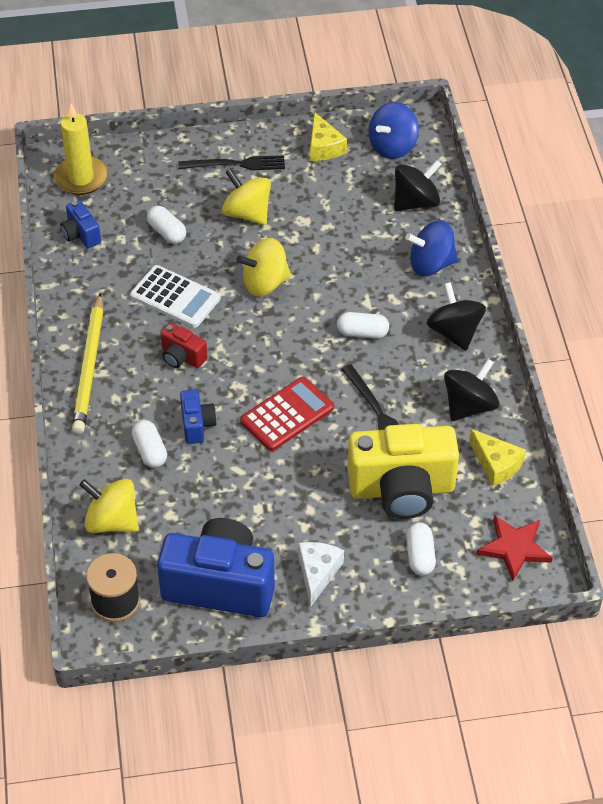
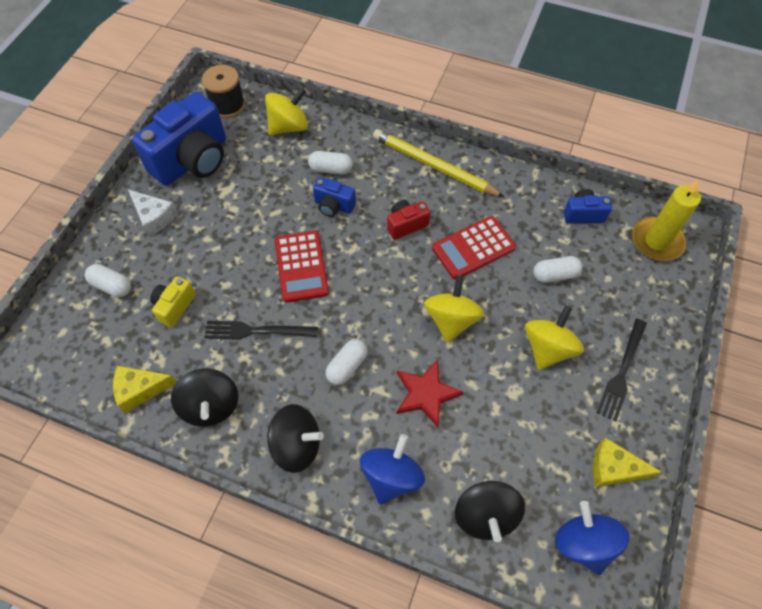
camera: 120 degrees right, 10 degrees up
white calculator [130,265,220,328] -> red calculator [432,216,516,279]
yellow spinning top [222,169,271,225] -> yellow spinning top turned 45 degrees counterclockwise [525,305,584,370]
yellow camera [348,424,459,519] -> yellow camera [150,276,196,327], size x0.47
red star [476,515,553,581] -> red star moved to [396,359,464,427]

